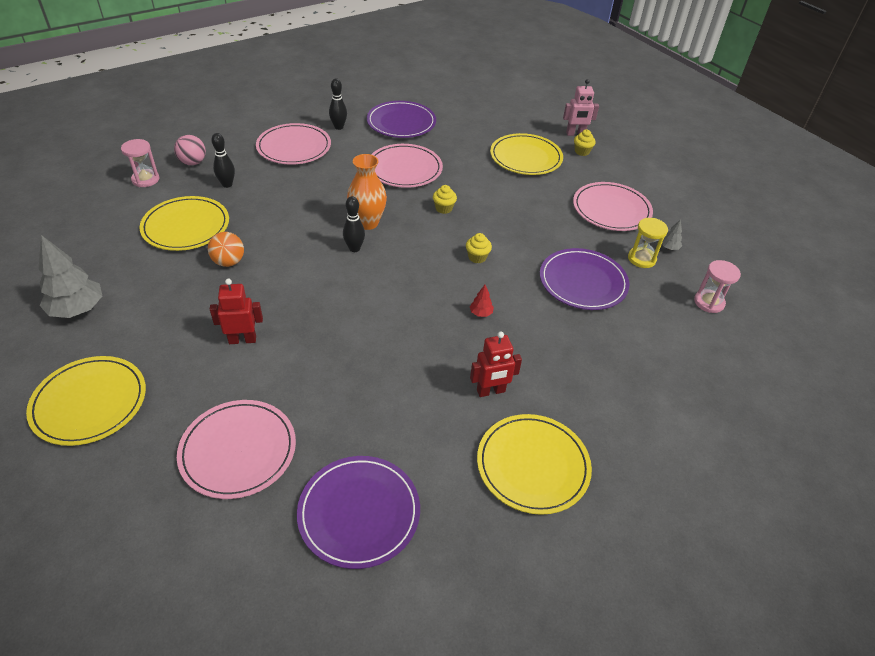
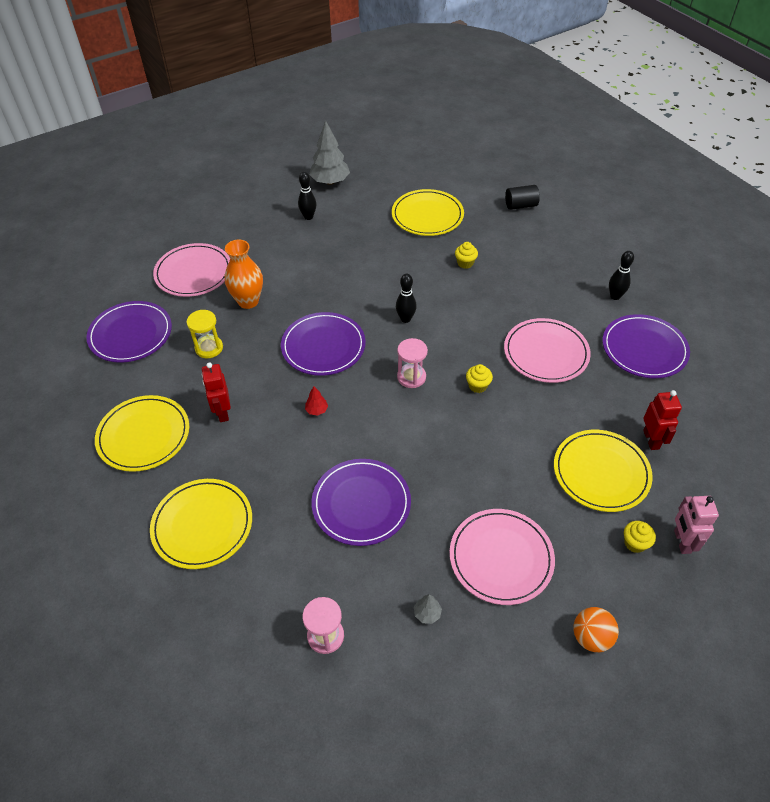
camera: 95 degrees right, 5 degrees up
yellow plate [26,356,146,446] -> yellow plate moved to [150,479,252,569]
pink hourglass [121,139,159,187] -> pink hourglass moved to [397,338,428,388]
pink ball [174,135,206,165] -> black cylinder [505,185,540,210]
orange ball [208,232,244,267] -> orange ball moved to [573,607,619,652]
red robot [210,279,263,344] -> red robot moved to [643,390,682,450]
black bowling pin [211,133,235,188] -> black bowling pin moved to [298,172,316,220]
pink plate [256,123,331,165] -> none
orange vase [347,154,387,230] -> orange vase moved to [224,240,263,309]
yellow cupcake [466,233,492,263] -> yellow cupcake moved to [455,242,478,269]
yellow hourglass [628,218,668,268] -> yellow hourglass moved to [186,310,223,358]
none -> purple plate [281,312,366,376]

